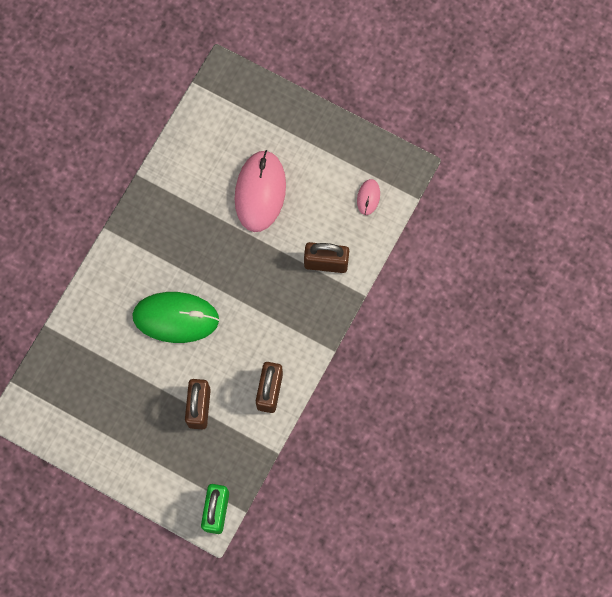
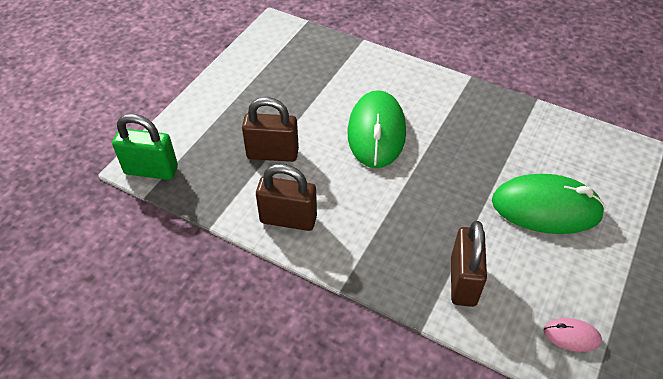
camera: 90 degrees right, 25 degrees down
pink mouse [235,150,286,232] -> green mouse [492,174,605,234]

